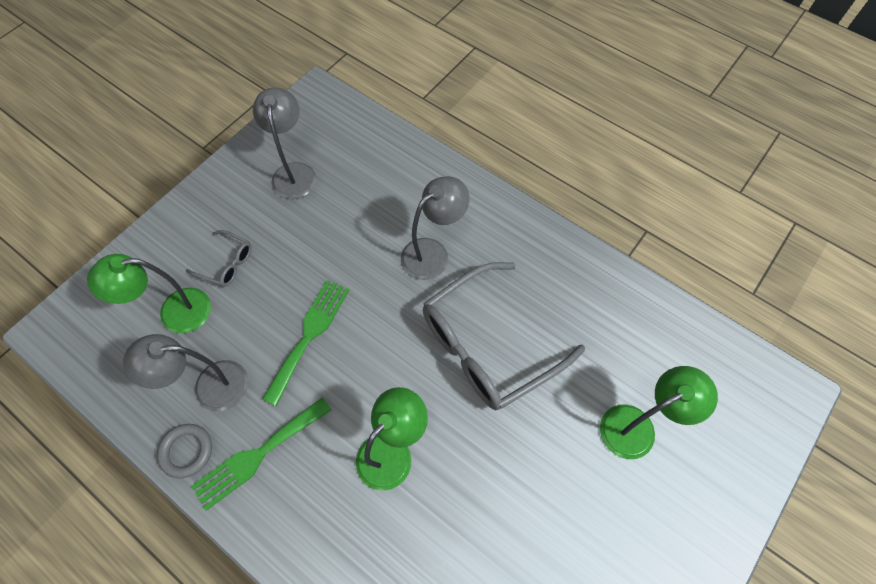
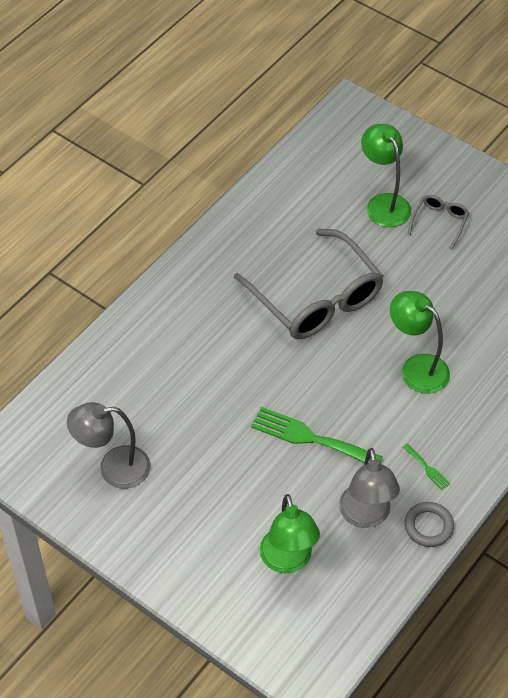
camera: 90 degrees left, 10 degrees down
grey glasses [186,230,252,287] -> grey glasses moved to [408,195,469,250]
green fork [191,397,332,511] -> green fork [403,443,450,490], size x0.45
grey lamp [401,176,470,280] -> none

